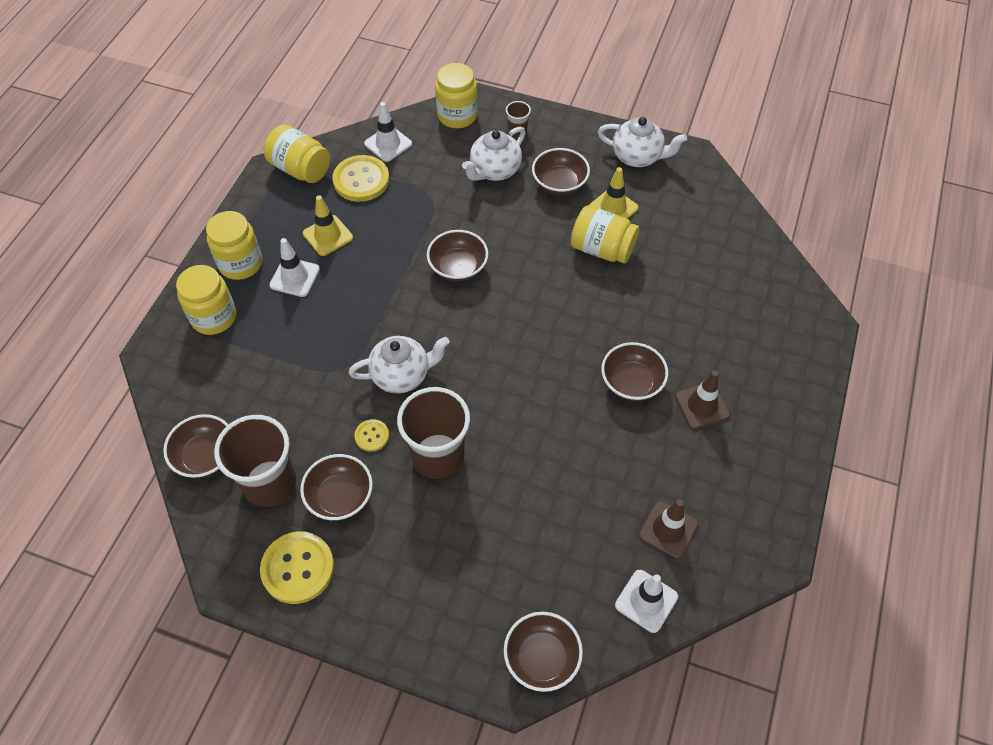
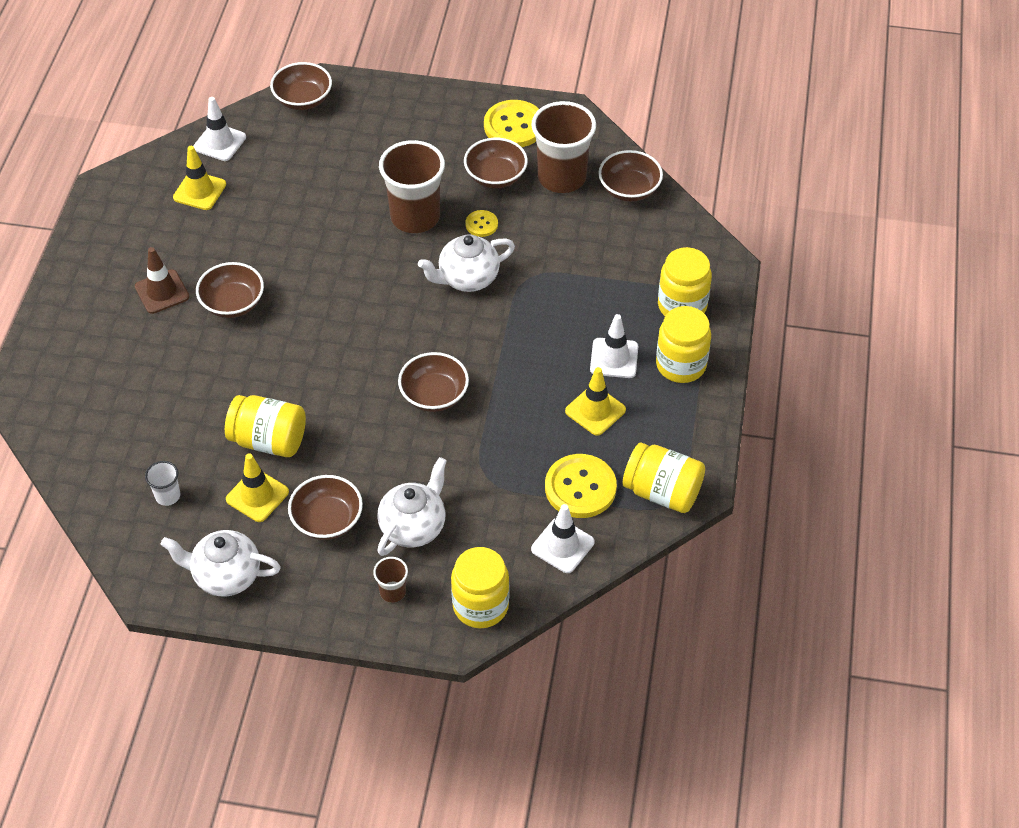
camera: 170 degrees right, 5 degrees down
brown traffic cone [639,499,698,559] -> yellow traffic cone [173,146,226,210]
none -> white cup [145,461,180,506]

